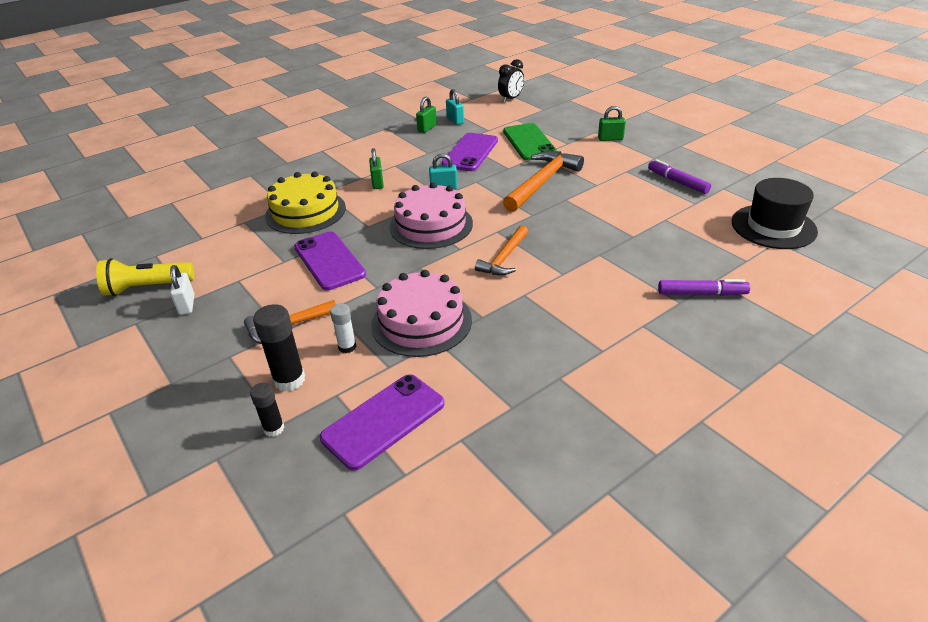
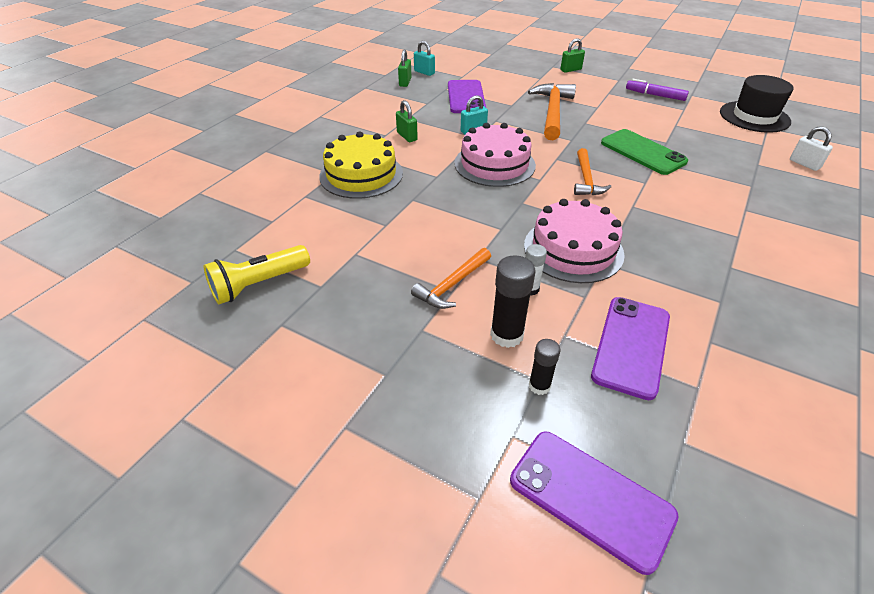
camera: 25 degrees left, 5 degrees up
white padlock [170,265,194,315] -> white padlock moved to [790,126,833,171]
purple phone [294,231,366,291] -> purple phone moved to [510,432,679,575]
black clock [498,59,524,102] -> none
green phone [503,123,557,160] -> green phone moved to [601,129,688,175]
purple marker [658,279,750,296] -> none

